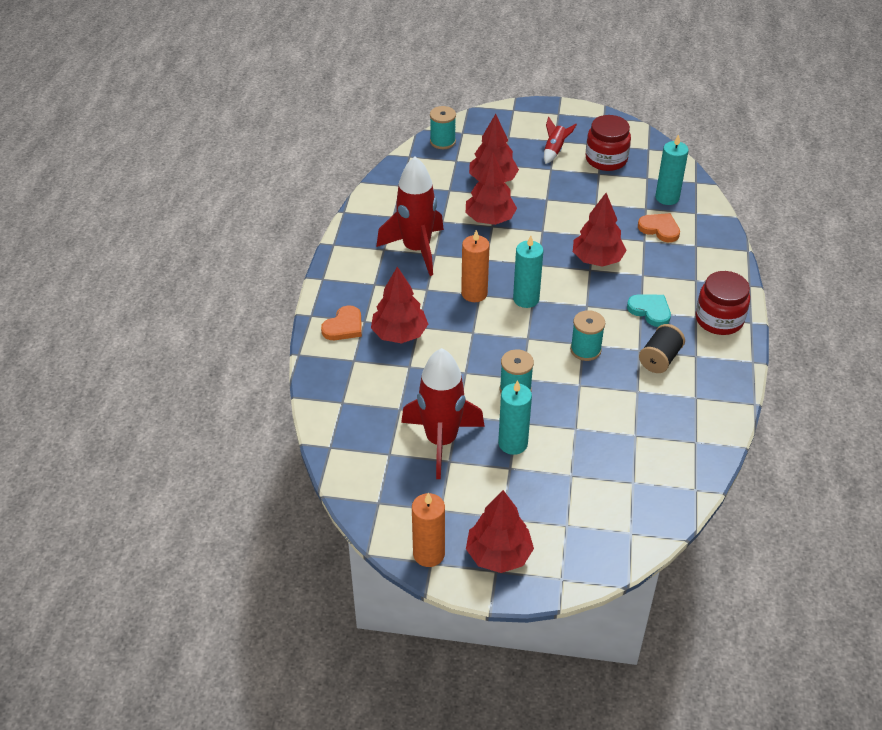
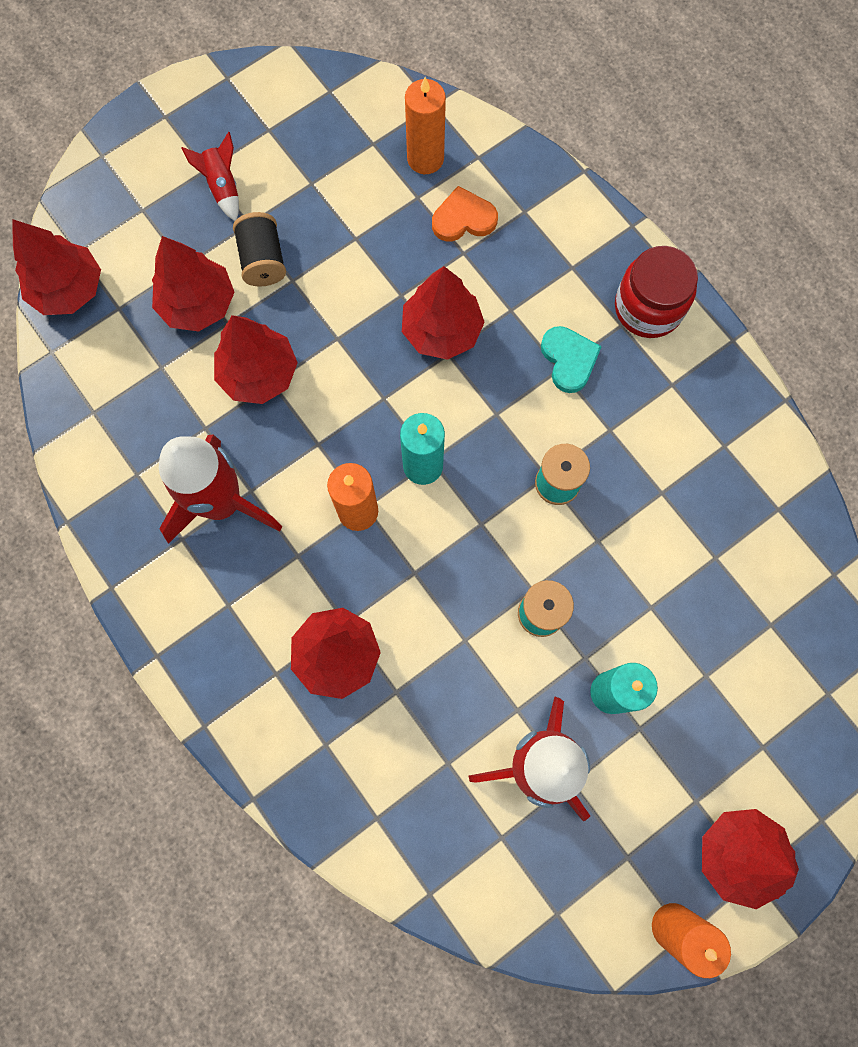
camera: 45 degrees left, 30 degrees up
orange heart [321,306,362,340] -> none
turquoise spool [430,106,456,149] -> red tree [12,219,101,315]
red jar [586,115,631,171] -> none
turquoise heart [627,294,671,327] -> turquoise heart turned 75 degrees clockwise [541,326,602,393]
black spool [639,324,685,373] -> black spool moved to [233,212,286,287]
turquoise candle [655,134,689,205] -> orange candle [405,77,446,174]

